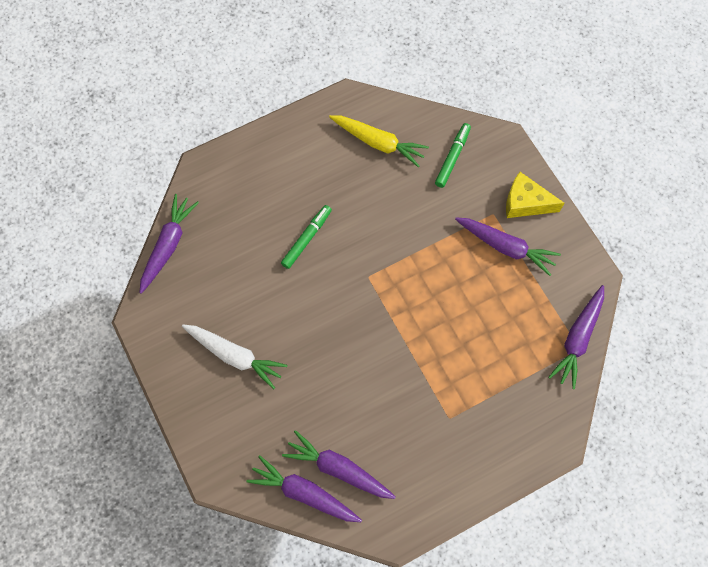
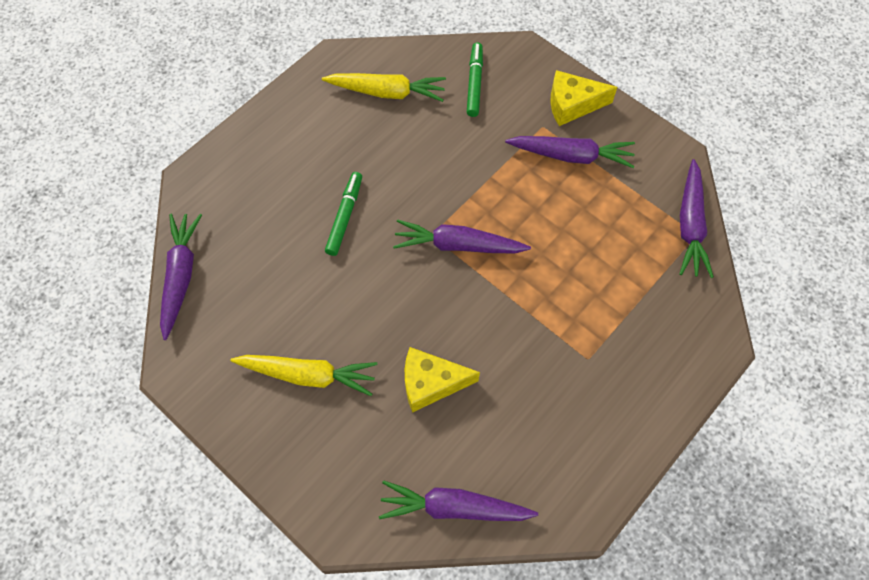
camera: 20 degrees left, 5 degrees down
white carrot [182,324,287,389] -> yellow carrot [230,355,377,396]
purple carrot [282,430,396,499] -> purple carrot moved to [393,219,531,254]
none -> yellow cheese [405,347,480,413]

